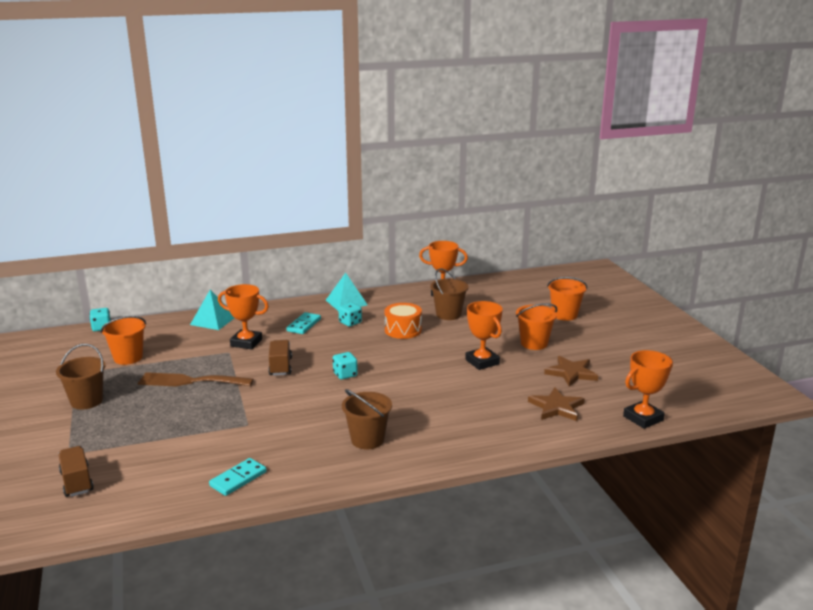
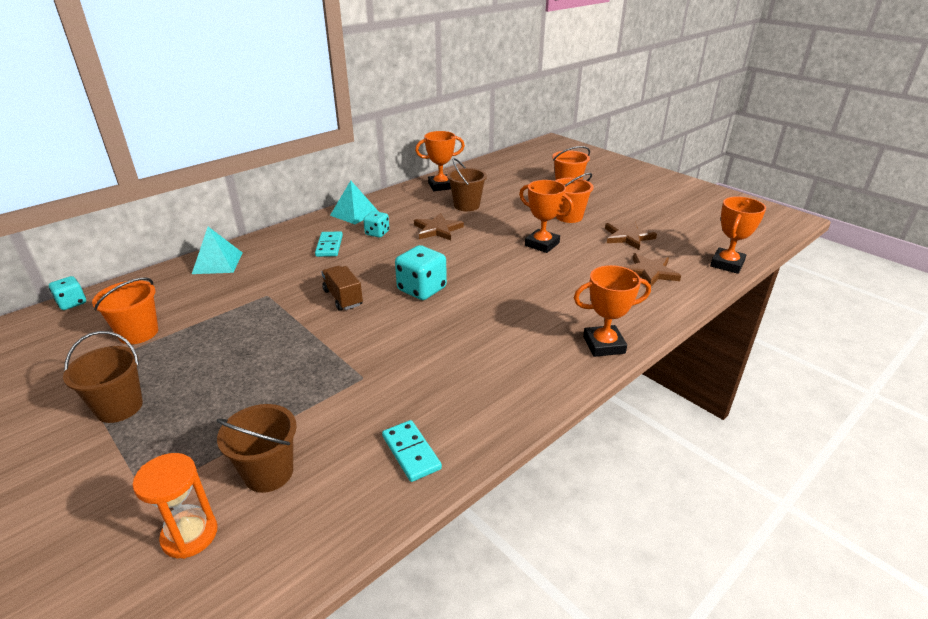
camera: 25 degrees left, 10 degrees up
brown truck [58,446,94,497] -> orange hourglass [133,453,217,559]
brown fork [138,372,254,386] -> none
turquoise domino [209,458,266,496] -> turquoise domino turned 45 degrees counterclockwise [382,420,442,482]
orange trophy [218,284,269,350] -> orange trophy moved to [574,265,651,357]
turquoise dice [333,352,358,379] -> turquoise dice [395,245,447,300], size x1.68
brown bucket [342,389,392,449] -> brown bucket moved to [216,404,297,493]
orange drum [384,303,422,339] -> brown star [414,213,464,240]

